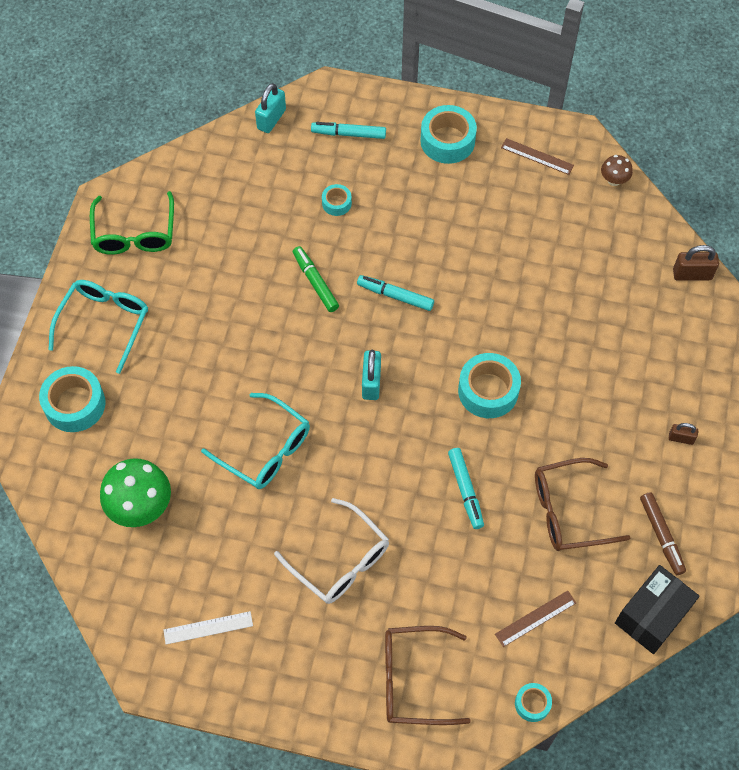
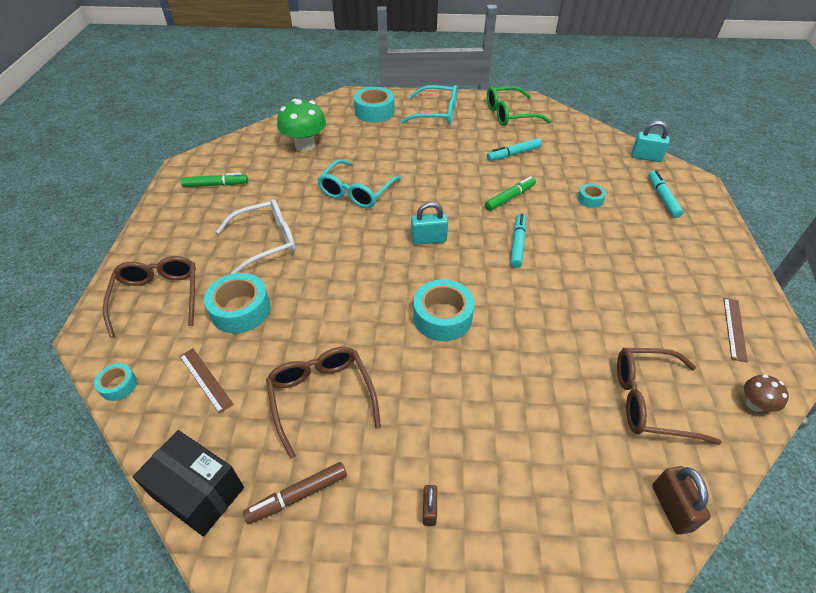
camera: 80 degrees right, 15 degrees down
white ruler [163,611,253,644] -> green marker [181,173,248,187]
white glasses [274,498,389,604] -> white glasses turned 150 degrees counterclockwise [216,199,295,274]
turquoise tape [420,105,477,164] -> turquoise tape moved to [204,273,271,334]
turquoise marker [448,448,484,529] -> turquoise marker moved to [487,138,542,161]
none -> brown glasses [617,348,722,445]

